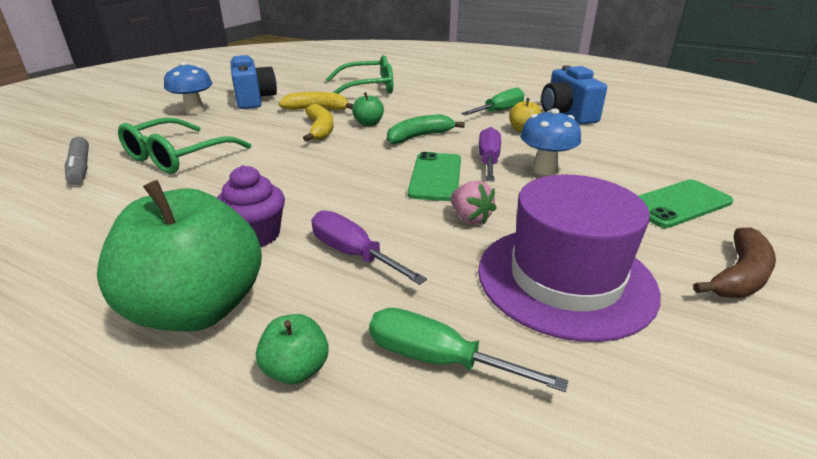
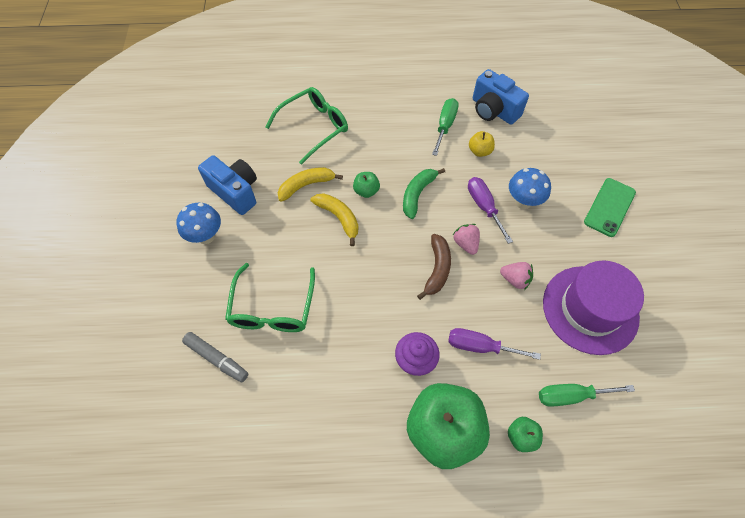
camera: 30 degrees left, 30 degrees up
green phone [408,152,461,201] -> pink strawberry [453,224,480,255]
brown banana [693,228,776,298] -> brown banana moved to [417,234,451,300]

